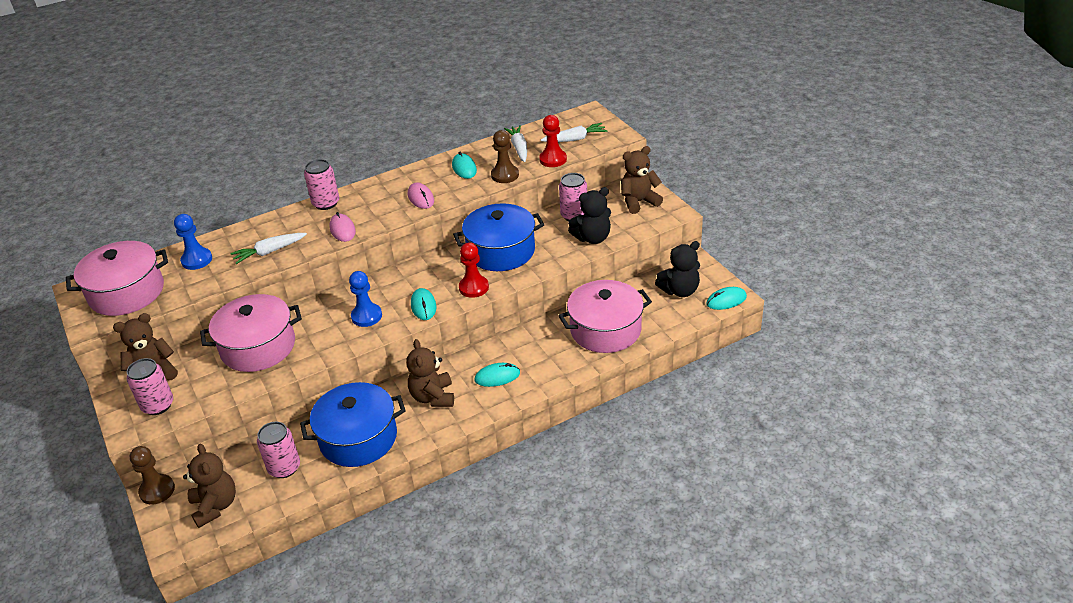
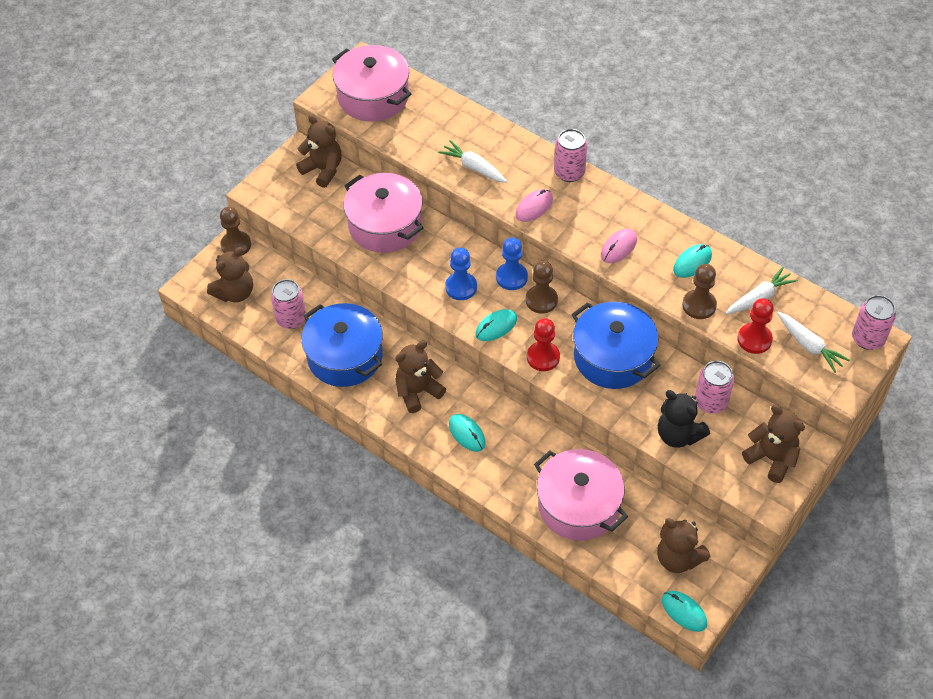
camera: 65 degrees right, 15 degrees up
pink can [127,358,173,415] -> pink can moved to [852,295,896,350]
blue pawn [174,214,212,270] -> blue pawn moved to [496,237,528,290]
black teddy bear [655,241,700,297] -> brown teddy bear [657,518,710,573]
none -> brown pawn [526,261,558,314]

